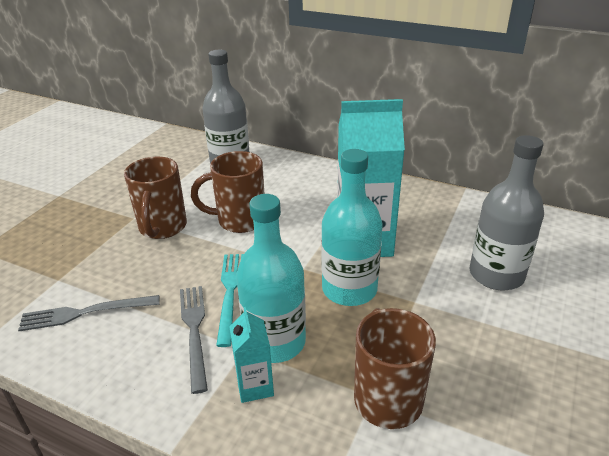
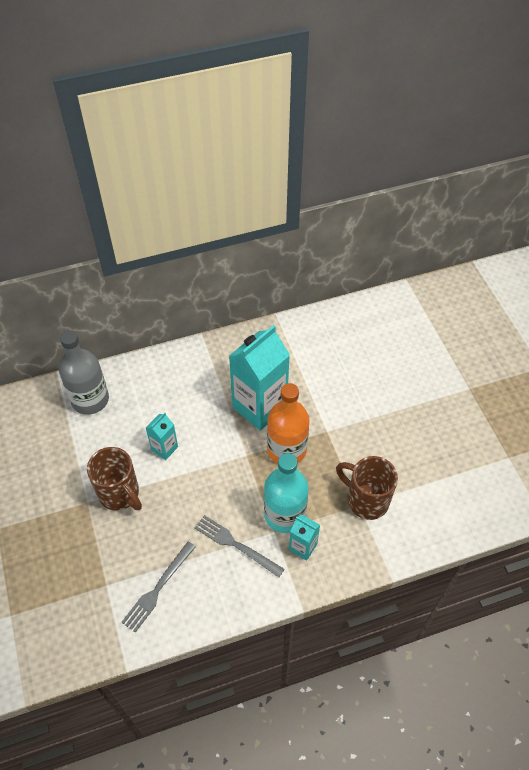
camera: 45 degrees left, 20 degrees up
brown mug [191,151,264,233] -> turquoise carton [146,412,178,460]
turquoise fork [216,254,244,347] -> none
turquoise bottle [321,149,382,306] -> orange bottle [267,383,309,464]
grey bottle [470,135,544,290] -> none

